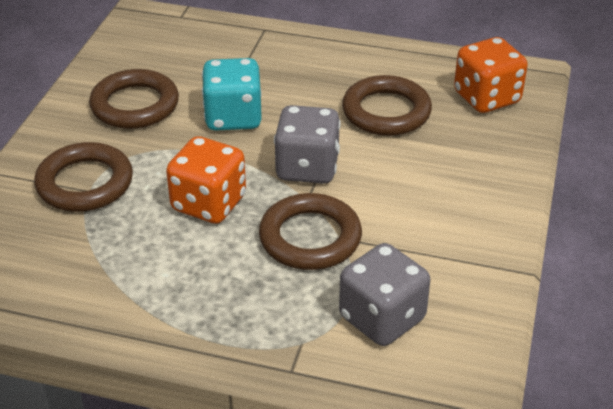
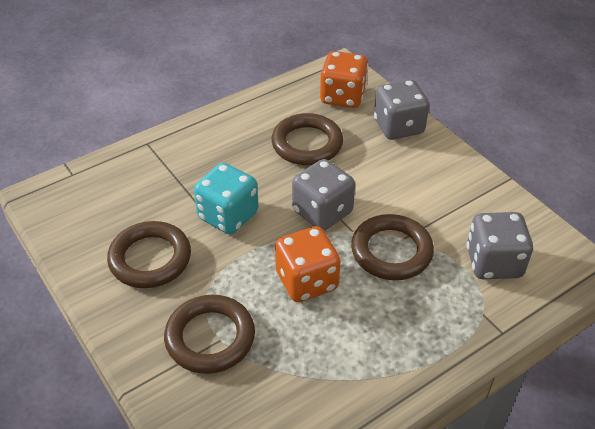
camera: 50 degrees left, 5 degrees up
none -> grey dice [374,79,429,140]

